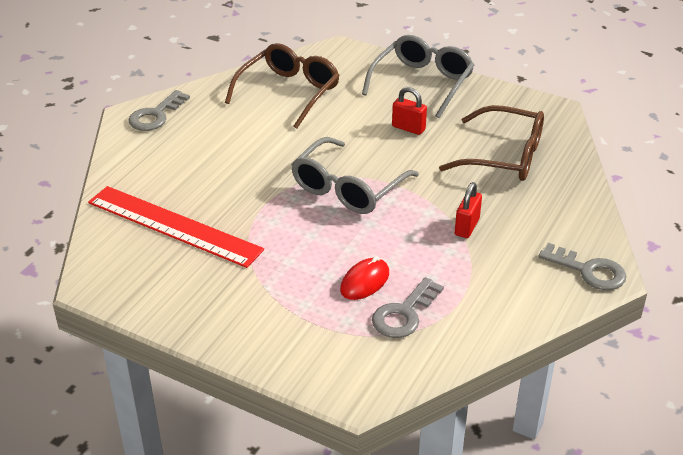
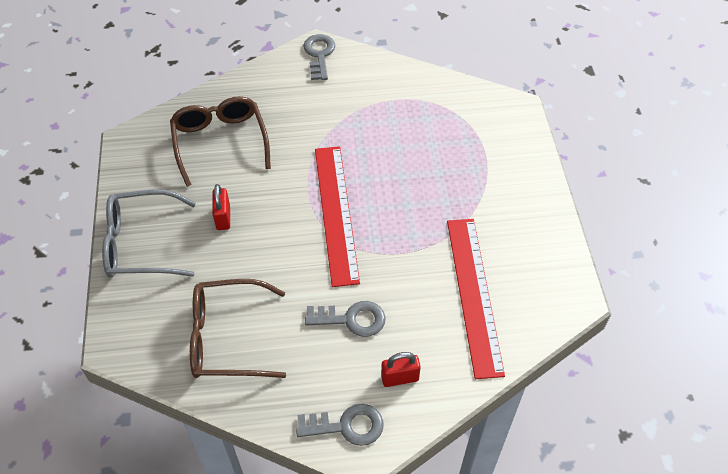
camera: 125 degrees left, 15 degrees up
grey glasses [291,137,419,214] -> red ruler [315,146,360,287]
red mouse [340,256,389,300] -> none
grey key [372,277,444,338] -> grey key moved to [305,301,386,337]
red padlock [455,182,482,238] -> red padlock moved to [381,352,421,387]

